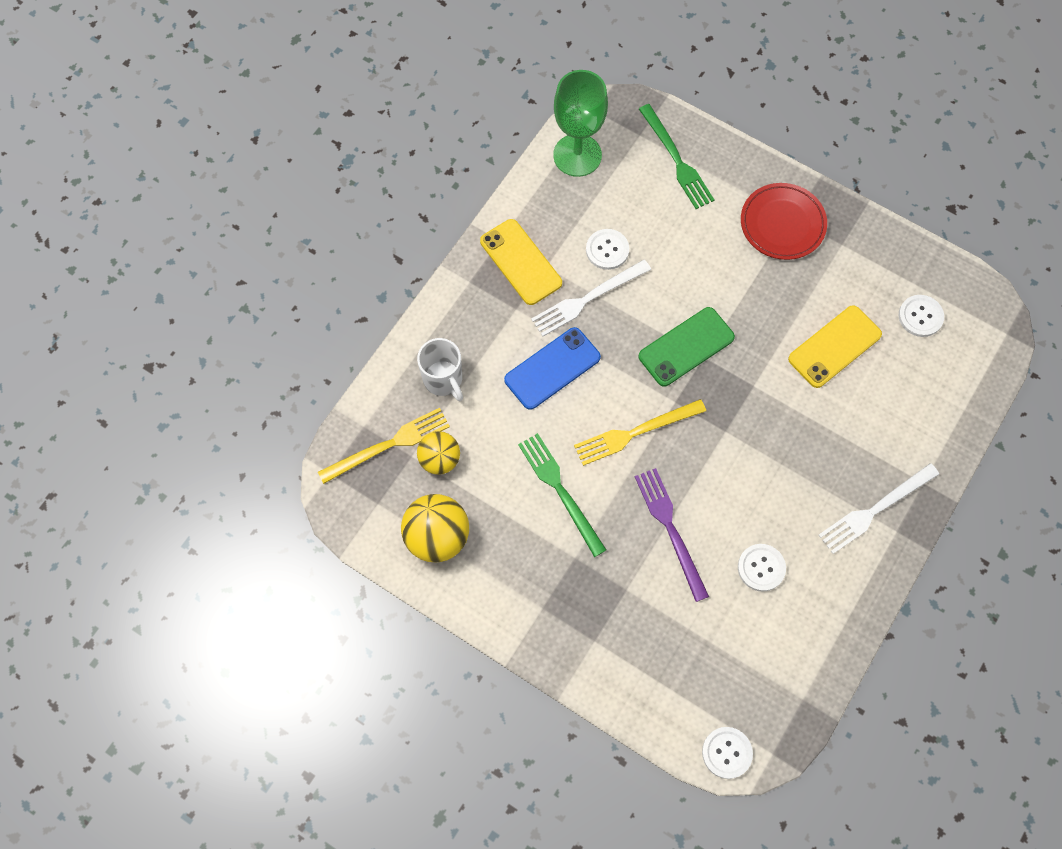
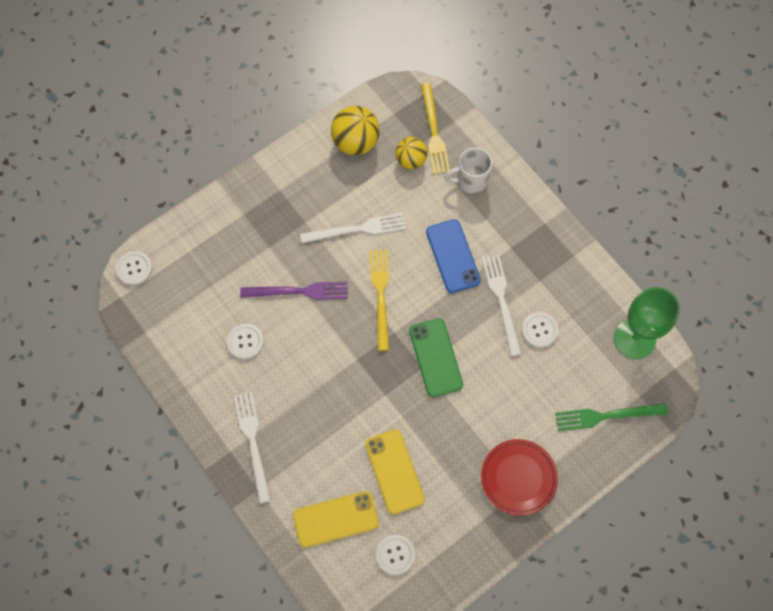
camera: 110 degrees right, 0 degrees up
yellow phone [480,219,562,305] -> yellow phone moved to [293,491,379,548]
green fork [518,433,607,557] -> white fork [300,213,406,243]

